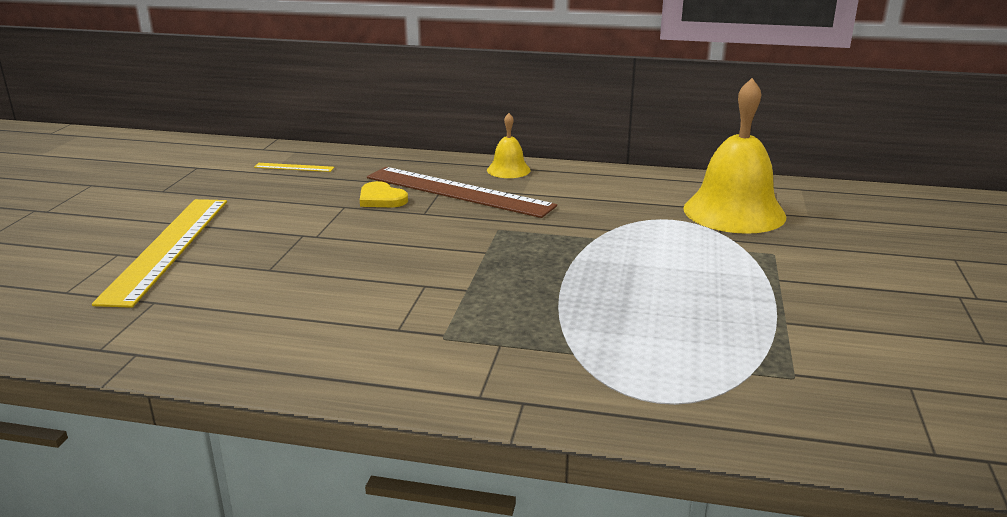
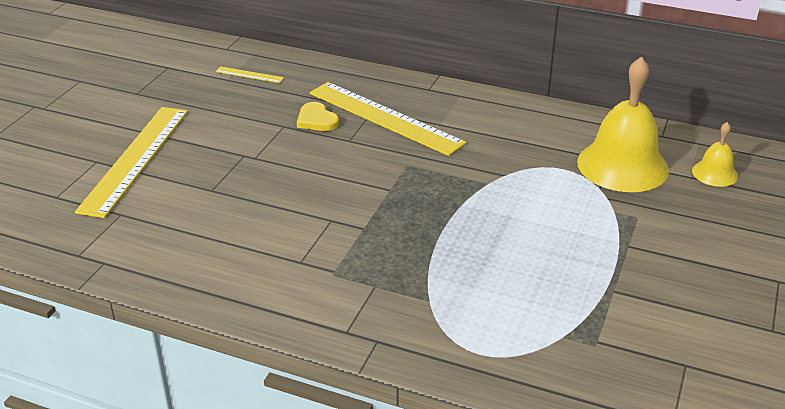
camera: 10 degrees right, 10 degrees up
brown ruler [367,167,557,218] -> yellow ruler [309,82,466,156]
yellow bell [487,113,531,178] -> yellow bell moved to [692,122,738,187]

